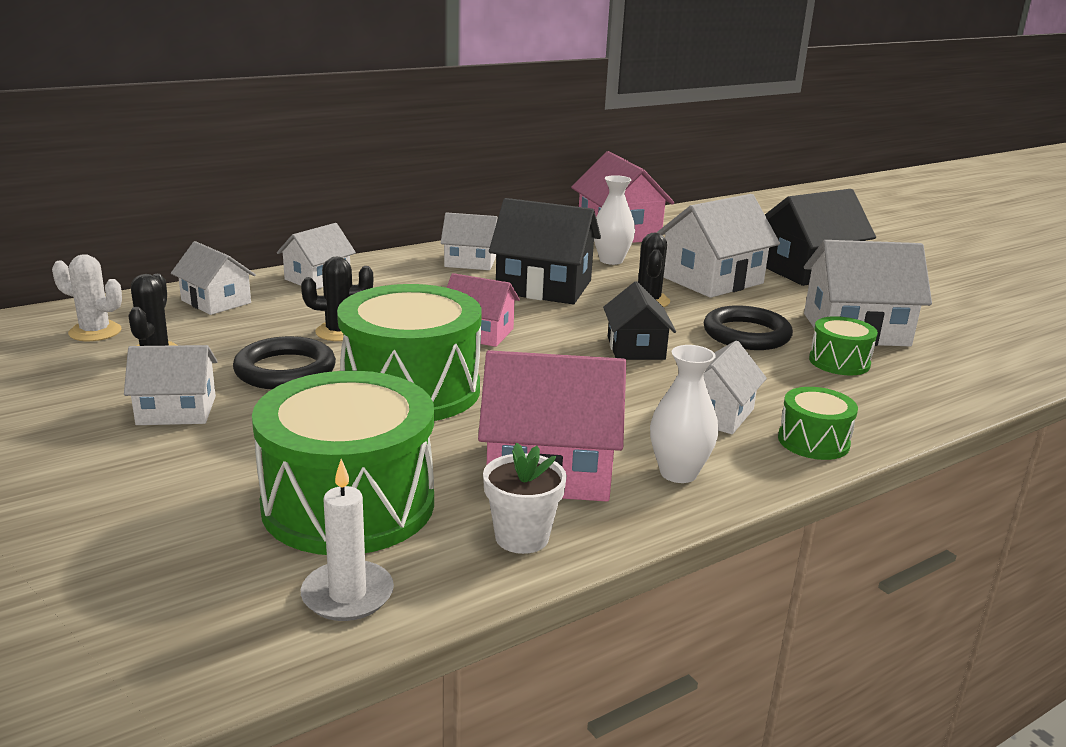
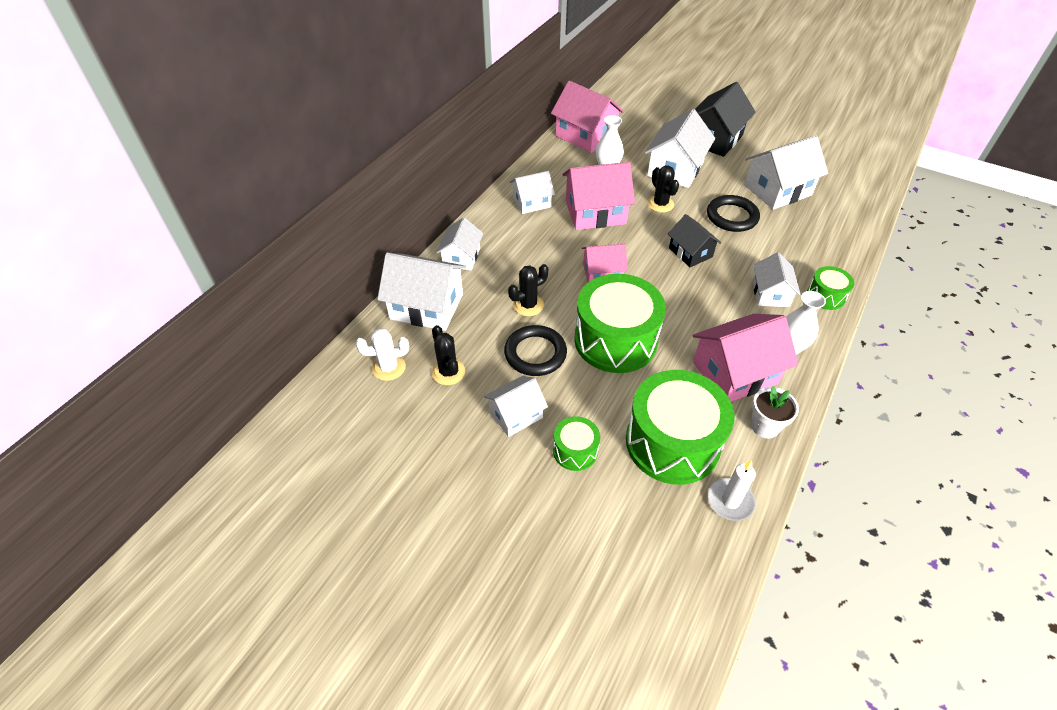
camera: 25 degrees left, 25 degrees up
white house [171,241,256,315] -> white house [377,253,466,331], size x1.65
black house [489,198,601,304] -> pink house [563,162,635,230]
green drum [809,316,878,375] -> green drum moved to [553,416,600,471]

